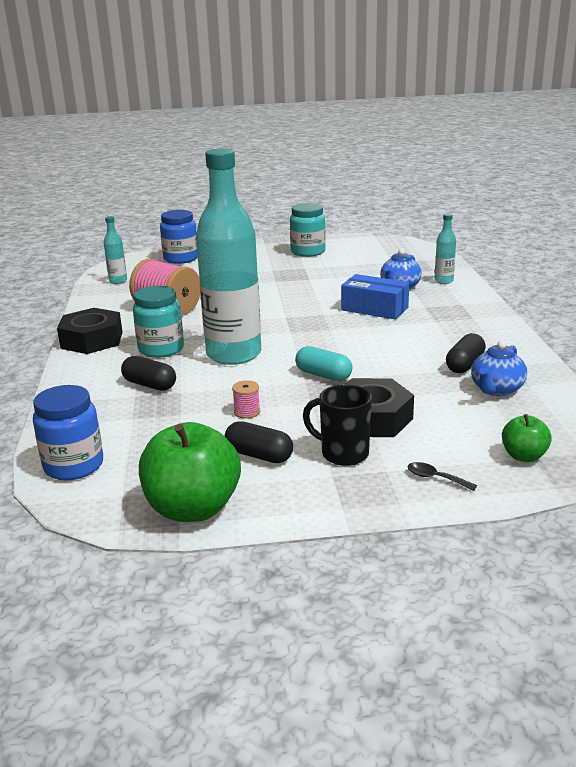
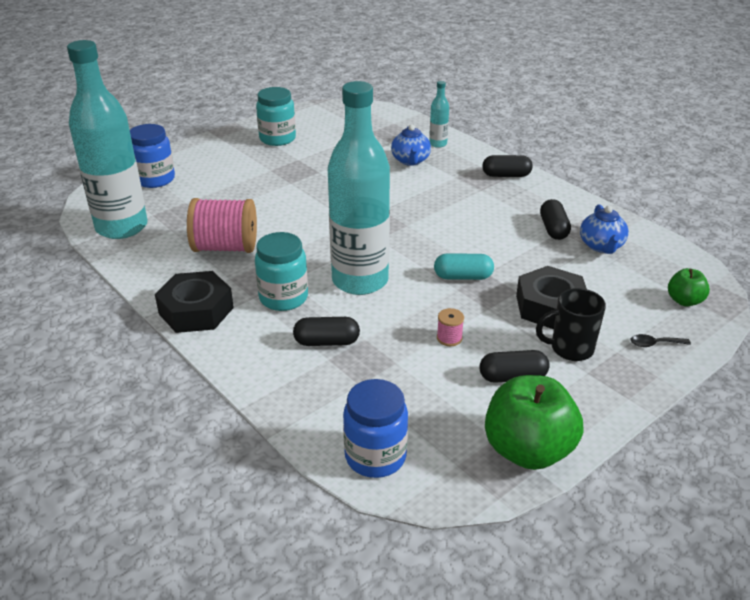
camera: 35 degrees left, 10 degrees up
turquoise bottle [104,216,127,284] -> turquoise bottle [67,40,148,239], size x2.44
blue box [341,274,409,320] -> none
none -> black capsule [482,155,533,177]

